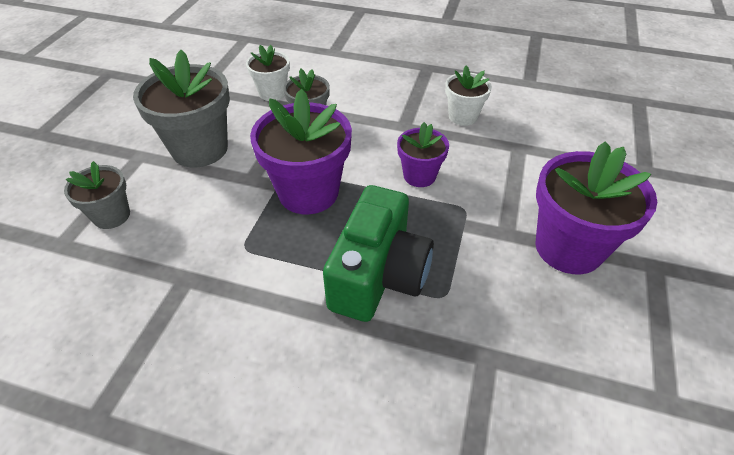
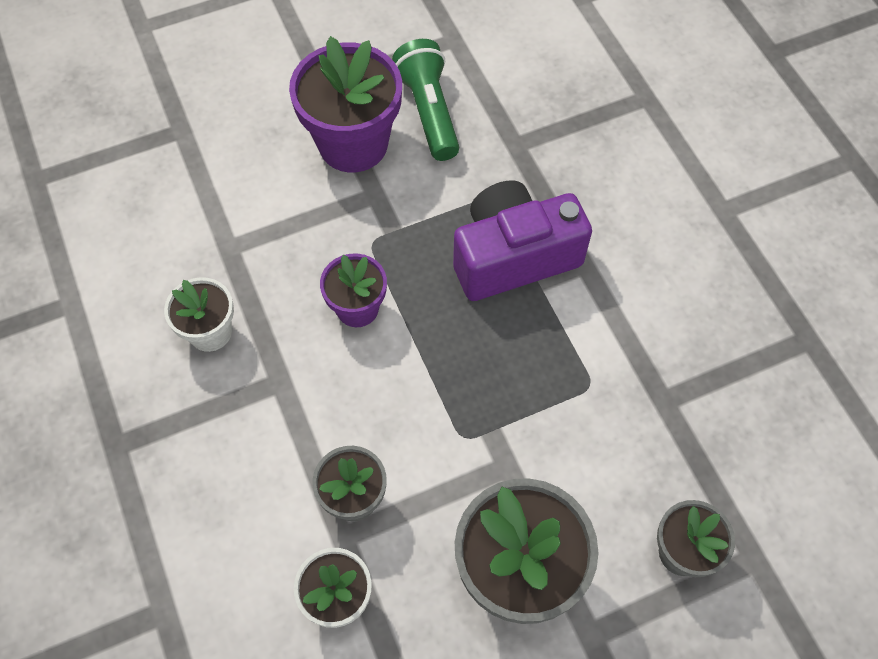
camera: 130 degrees left, 15 degrees up
purple flower pot [250,89,352,214] -> none
green camera [323,185,434,322] -> purple camera [453,180,592,301]
none -> green flashlight [392,39,459,161]

